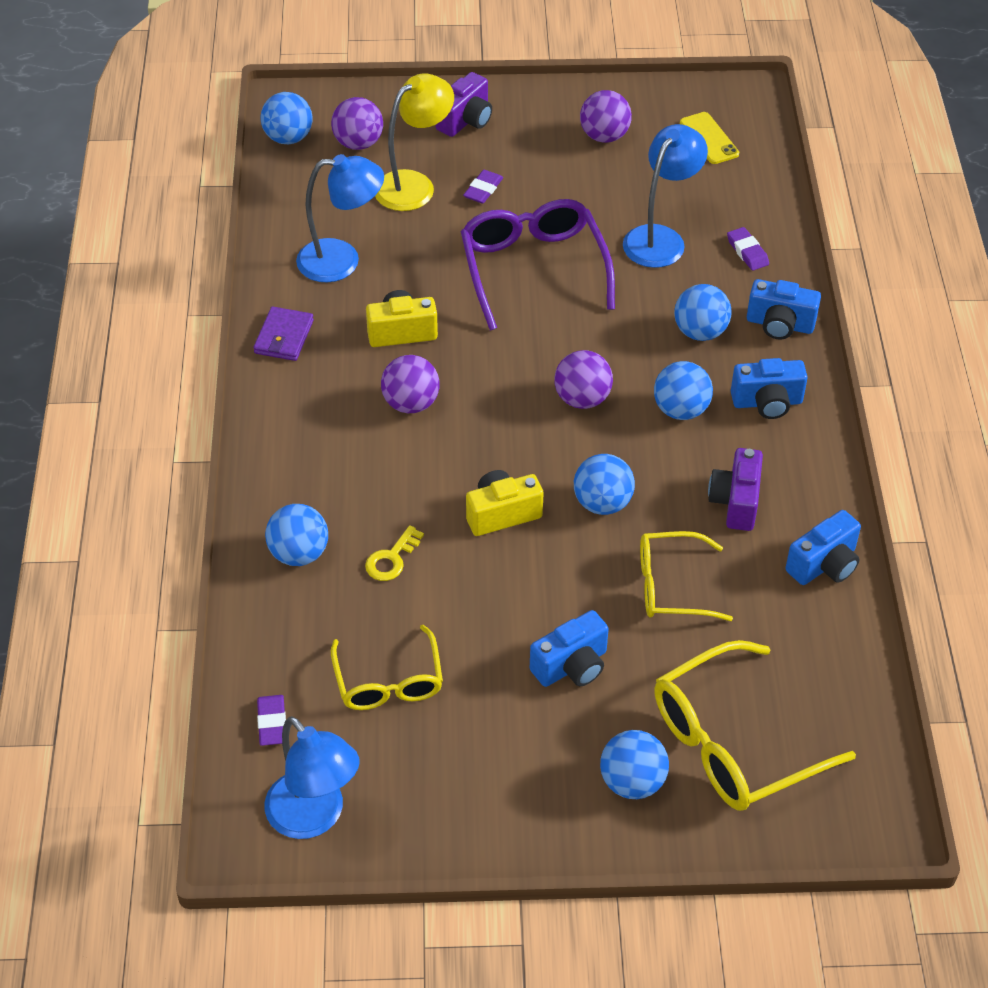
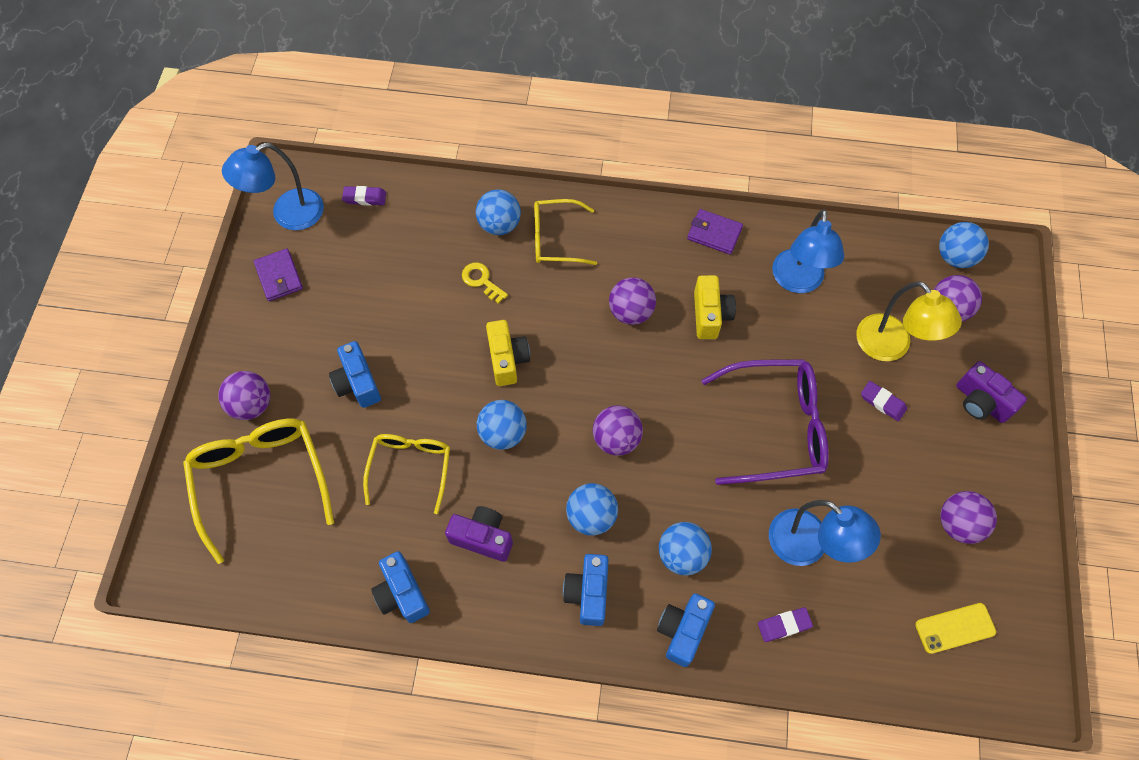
camera: 100 degrees right, 15 degrees up
yellow glasses [331,625,443,710] -> yellow glasses moved to [534,199,597,265]
blue ball [600,730,669,799] -> purple ball [218,371,270,420]
none -> purple wallet [254,249,303,301]

